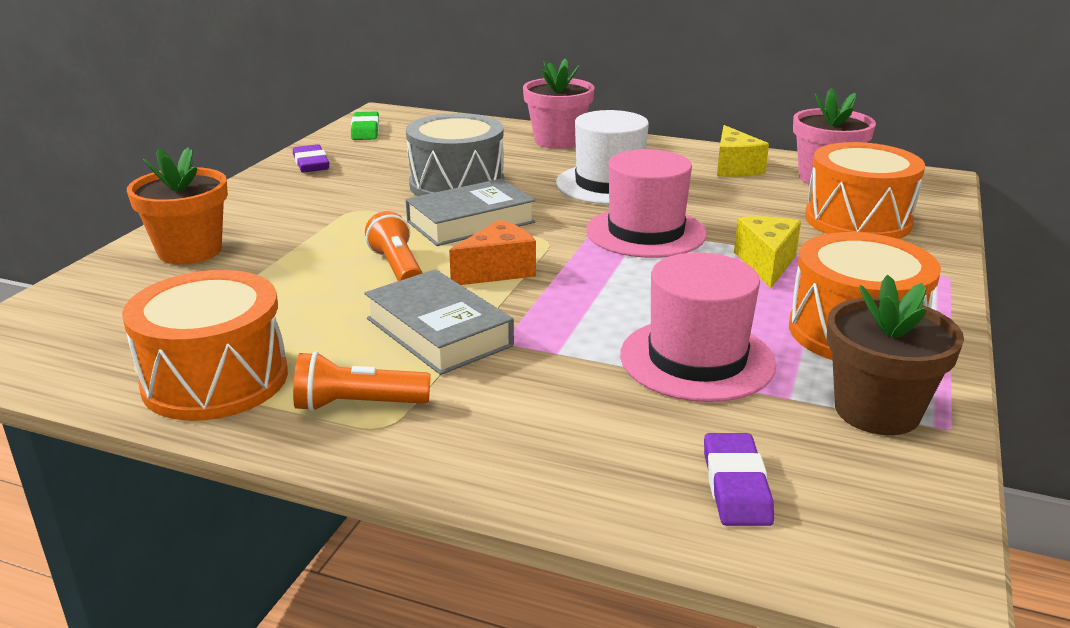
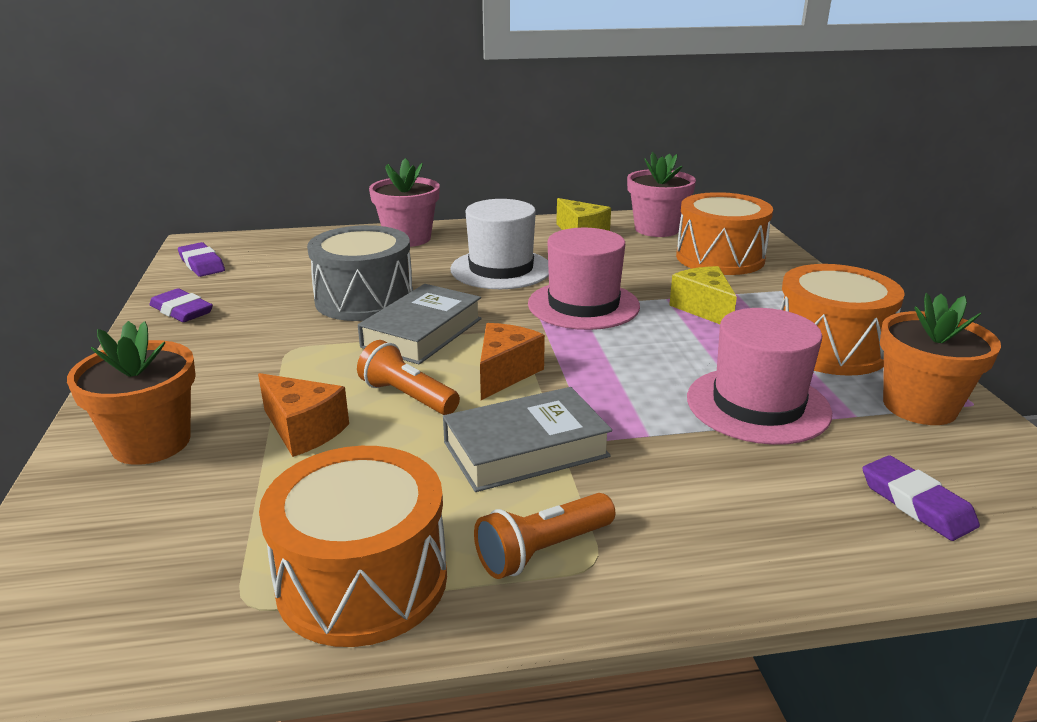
camera: 30 degrees left, 0 degrees up
green eraser [351,111,379,140] -> purple eraser [178,242,225,277]
grey book [364,269,514,375] -> grey book turned 45 degrees counterclockwise [443,387,612,492]
brown flower pot [826,275,964,435] -> orange flower pot [880,293,1001,425]
none -> orange cheese [258,373,349,457]

